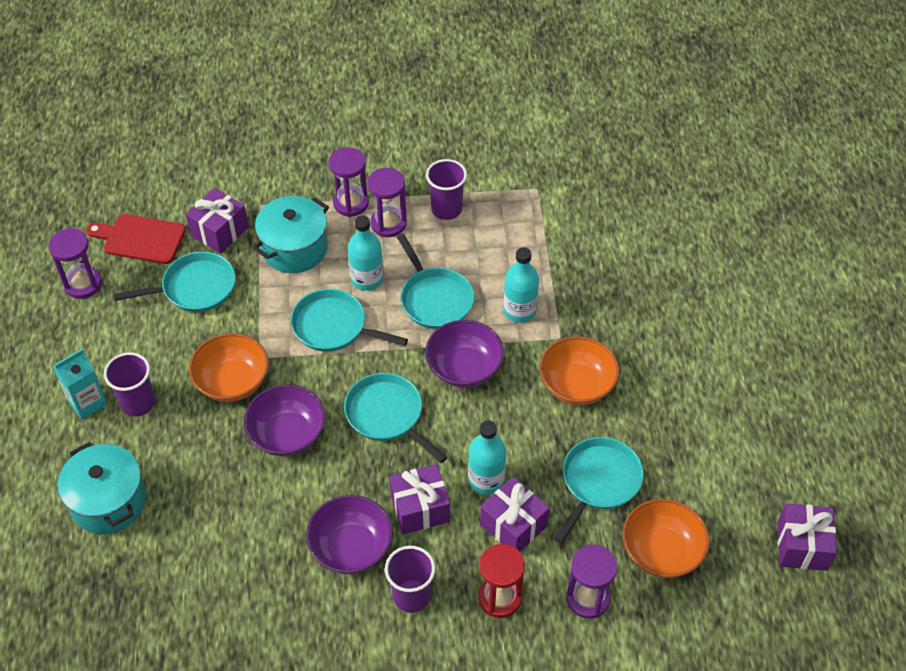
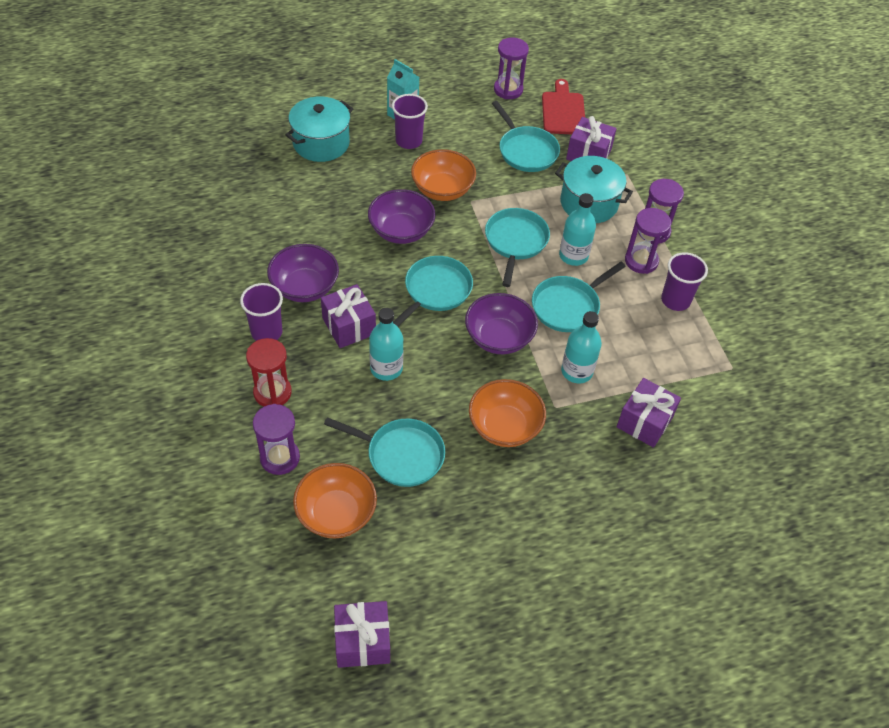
camera: 75 degrees right, 0 degrees up
purple gift [480,477,550,552] -> purple gift moved to [616,378,681,448]

